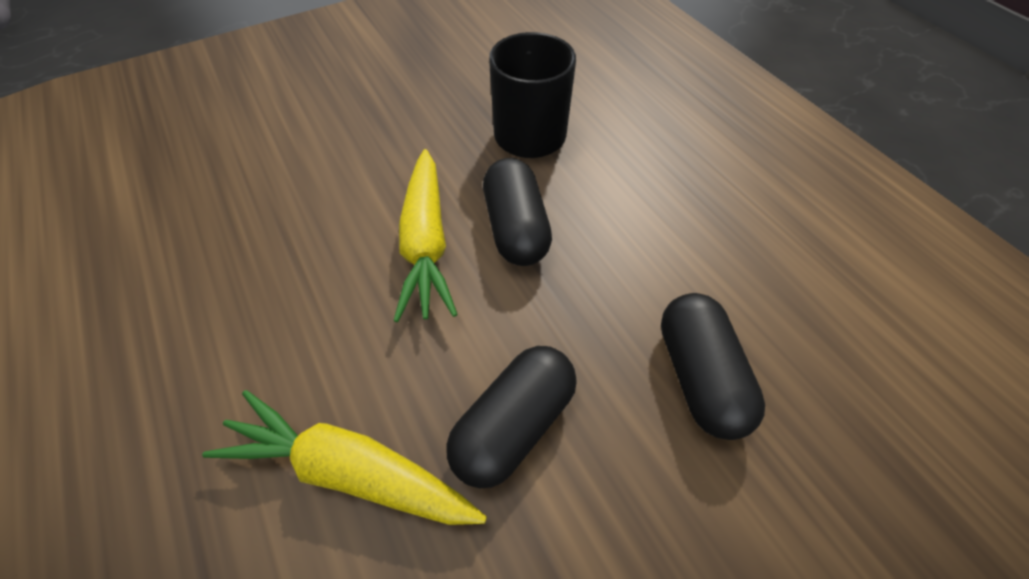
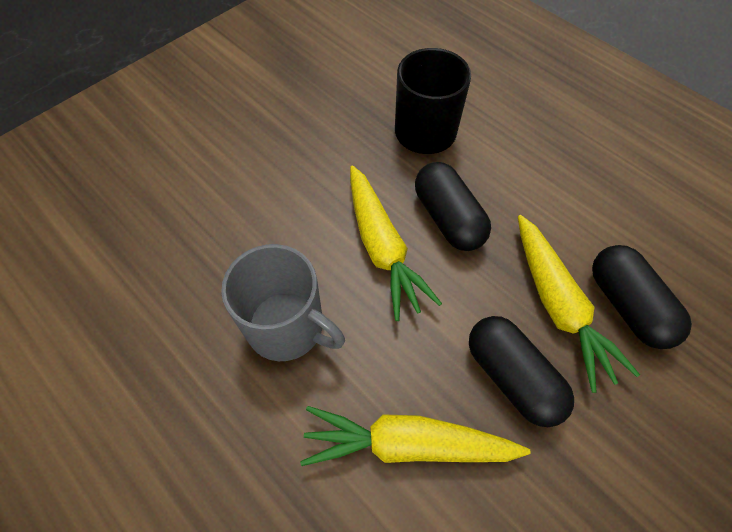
camera: 15 degrees left, 5 degrees up
black capsule [446,346,577,488] -> black capsule turned 60 degrees counterclockwise [469,316,574,427]
none -> grey mug [221,244,345,361]
none -> yellow carrot [518,215,640,393]

